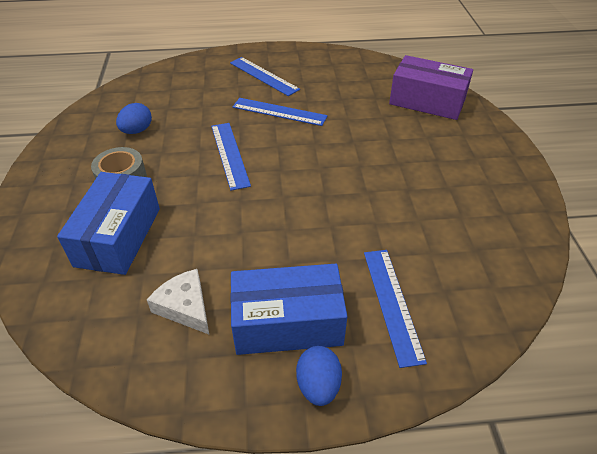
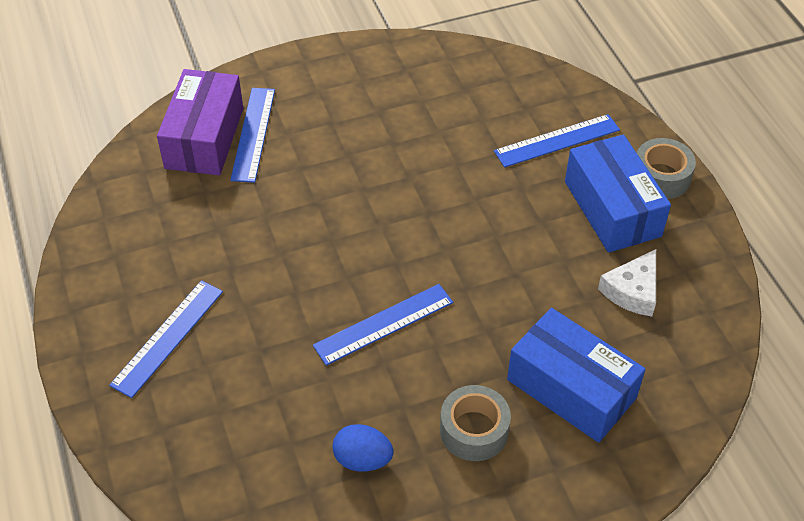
camera: 105 degrees left, 5 degrees up
blue box [57,172,160,275] -> blue box turned 45 degrees clockwise [507,308,646,443]
blue ruler [233,98,328,126] -> blue ruler moved to [230,88,275,183]
blue egg [296,346,342,406] -> grey tape [637,138,696,199]

